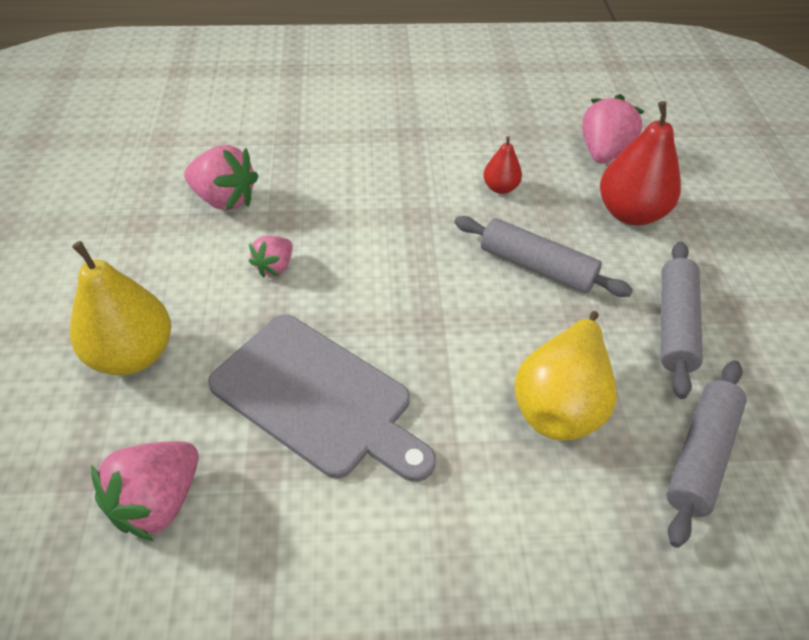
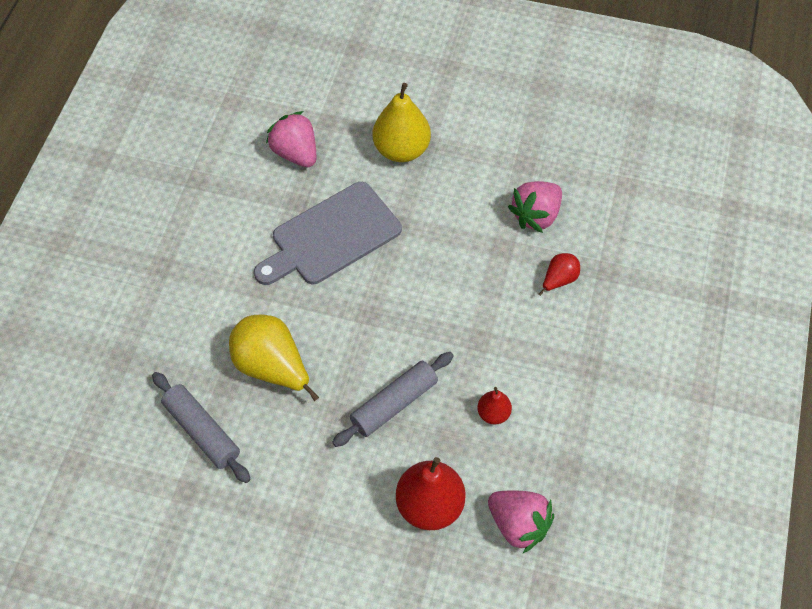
camera: 110 degrees right, 10 degrees up
pink strawberry [249,236,292,278] -> none
grey rolling pin [661,241,703,399] -> none
none -> red pear [539,253,580,296]

